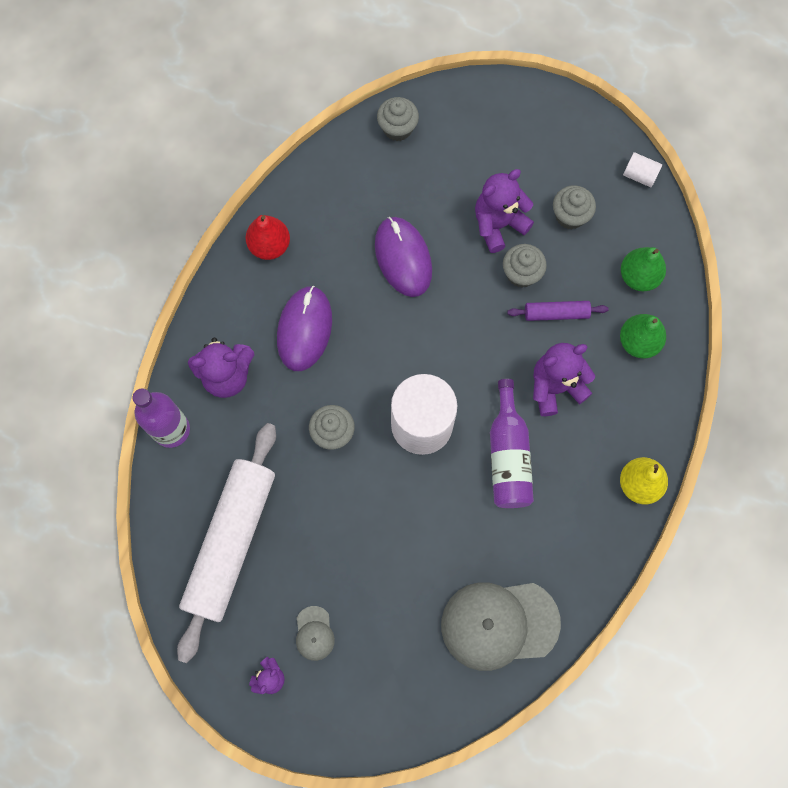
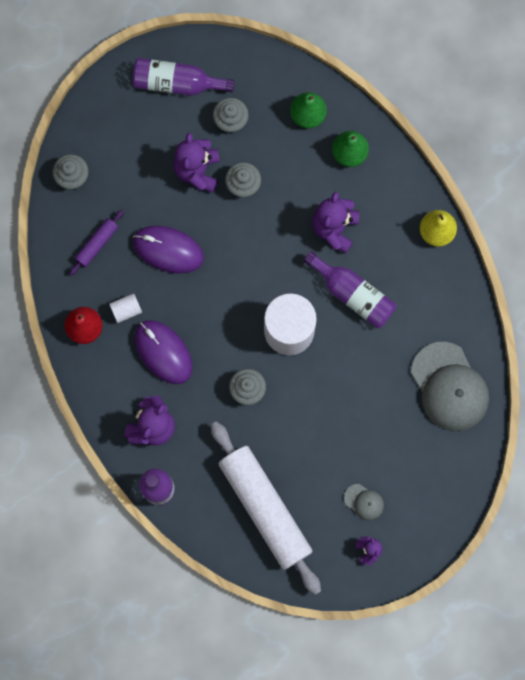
camera: 50 degrees left, 5 degrees up
grey cap [441,582,561,671] -> grey cap turned 60 degrees counterclockwise [411,342,489,431]
purple rolling pin [507,301,608,321] -> purple rolling pin moved to [69,210,124,276]
white cylinder [623,152,662,187] -> white cylinder moved to [109,293,142,323]
none -> purple bottle [132,58,234,96]

